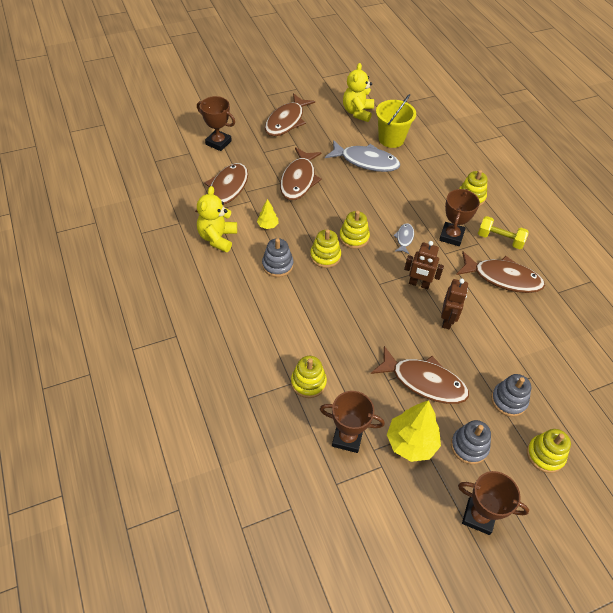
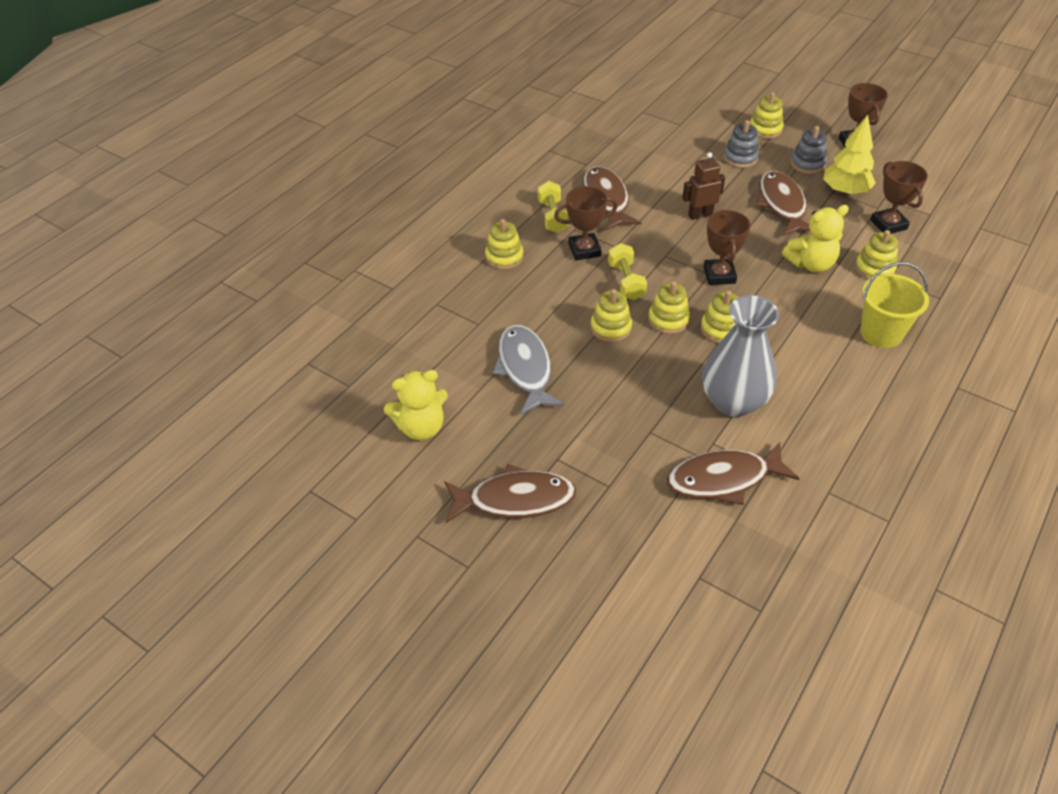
camera: 120 degrees left, 5 degrees down
brown trophy [197,96,235,151] -> brown trophy moved to [704,210,751,285]
yellow teddy bear [197,186,237,252] -> yellow teddy bear moved to [782,205,849,273]
yellow tree [257,199,279,229] -> grey vase [702,295,779,417]
grey stacking toy [262,238,293,277] -> none
brown fish [280,147,322,200] -> none
yellow bucket [376,94,416,148] -> yellow bucket moved to [860,262,929,348]
grey fish [393,223,414,254] -> yellow dumbbell [608,243,647,300]
brown robot [404,241,444,289] -> none
none -> yellow stacking toy [591,289,632,342]

